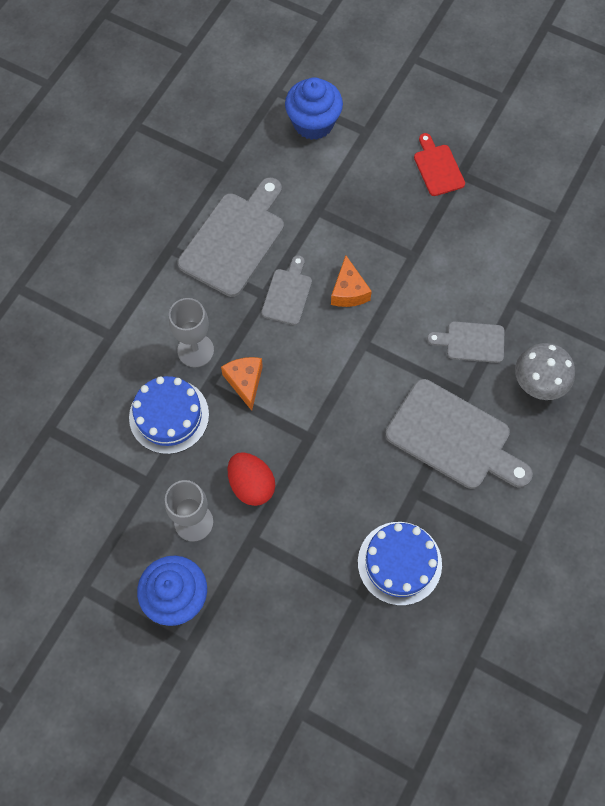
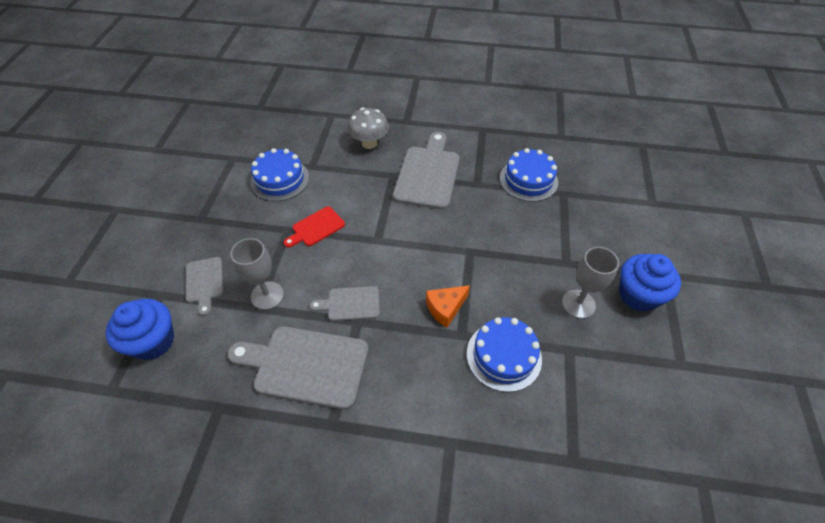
camera: 110 degrees left, 15 degrees down
grey goblet [169,298,214,367] -> grey goblet moved to [230,238,284,310]
red egg [228,452,275,506] -> none
orange cheese [331,255,372,307] -> none
red cutting board [414,133,465,196] -> red cutting board moved to [284,206,345,248]
grey cutting board [427,321,504,363] -> grey cutting board moved to [186,257,224,316]
none -> blue cake [250,148,309,201]

